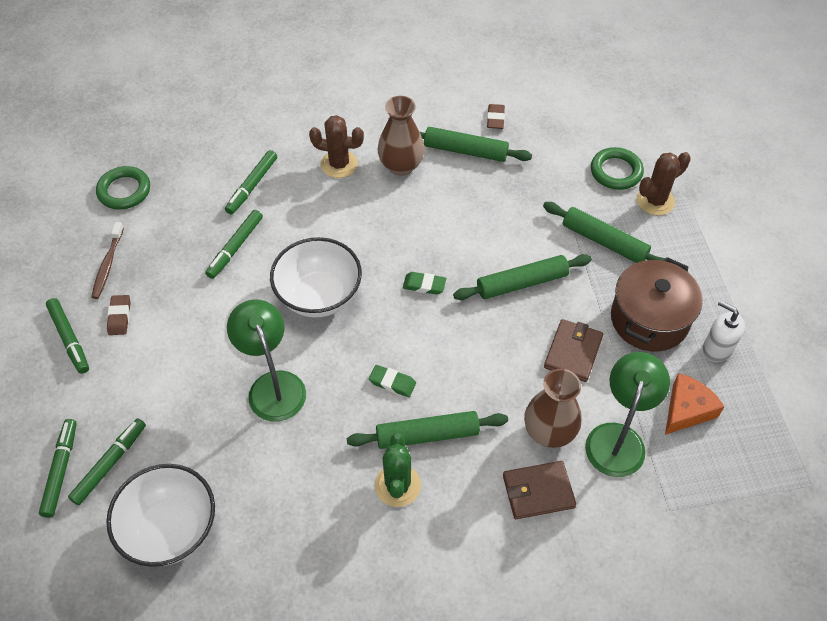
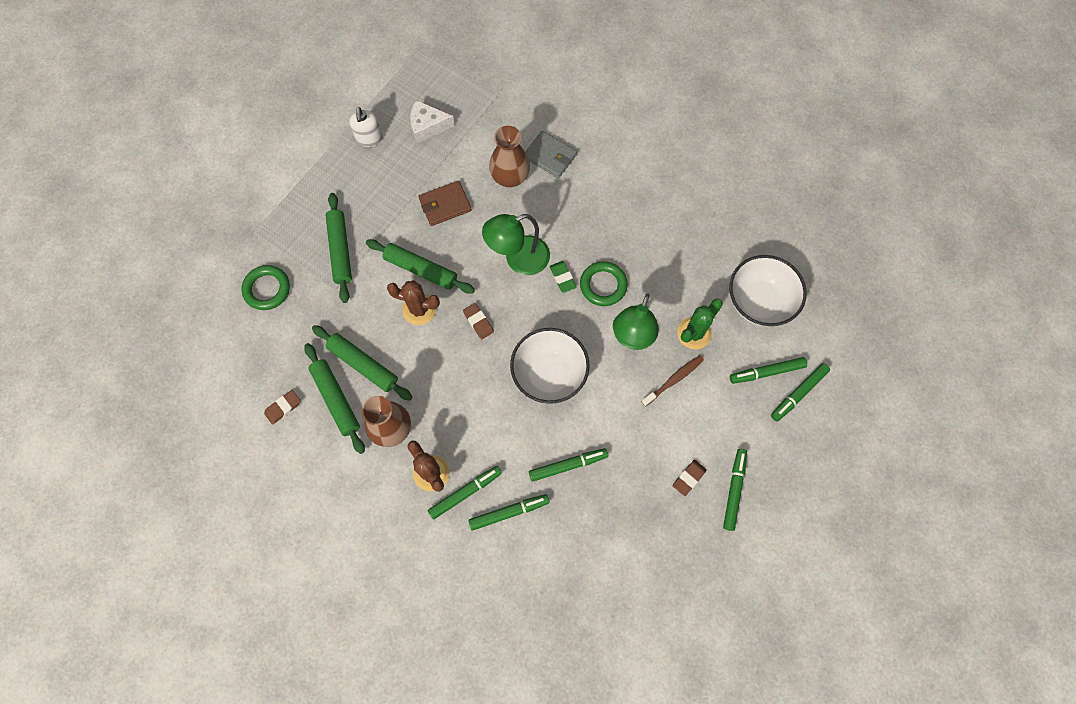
camera: 135 degrees left, 15 degrees up
brown toothbrush [91,222,124,299] -> brown toothbrush moved to [642,355,704,407]
green ring [96,166,150,210] -> green ring moved to [580,261,628,306]
green rolling pin [347,411,508,449] -> green rolling pin moved to [312,325,412,401]
green cactus [375,433,421,507] -> green cactus moved to [677,298,723,350]
green eraser [403,272,446,295] -> brown eraser [463,303,494,339]
brown wallet [503,461,576,519] -> grey wallet [525,131,577,178]
green lamp [585,352,670,477] -> green lamp moved to [482,214,550,275]
brown pot [611,257,703,352] -> none
brown cactus [637,152,691,216] -> brown cactus moved to [387,280,440,325]
orange cheese [665,373,725,435] -> white cheese [410,100,455,143]
none -> green marker [428,466,502,519]

